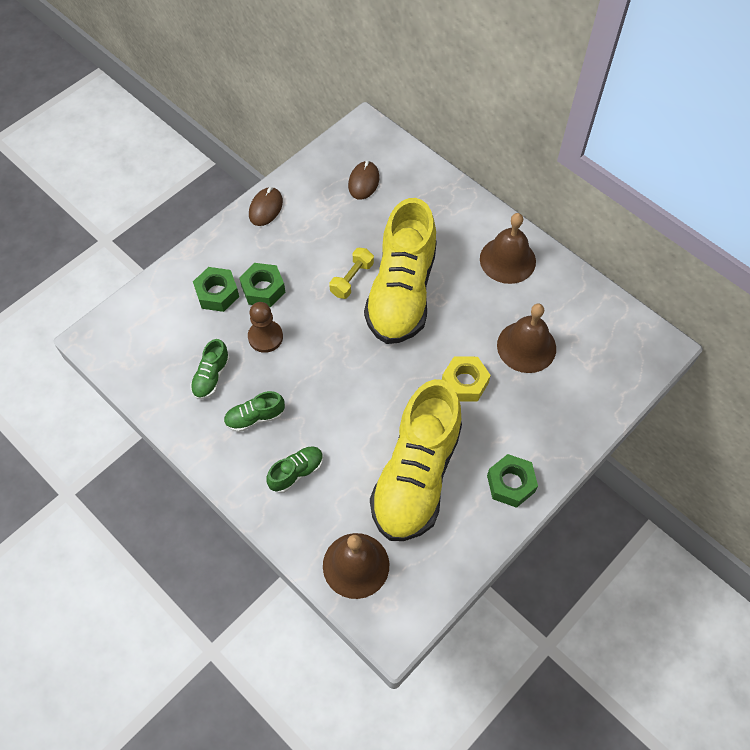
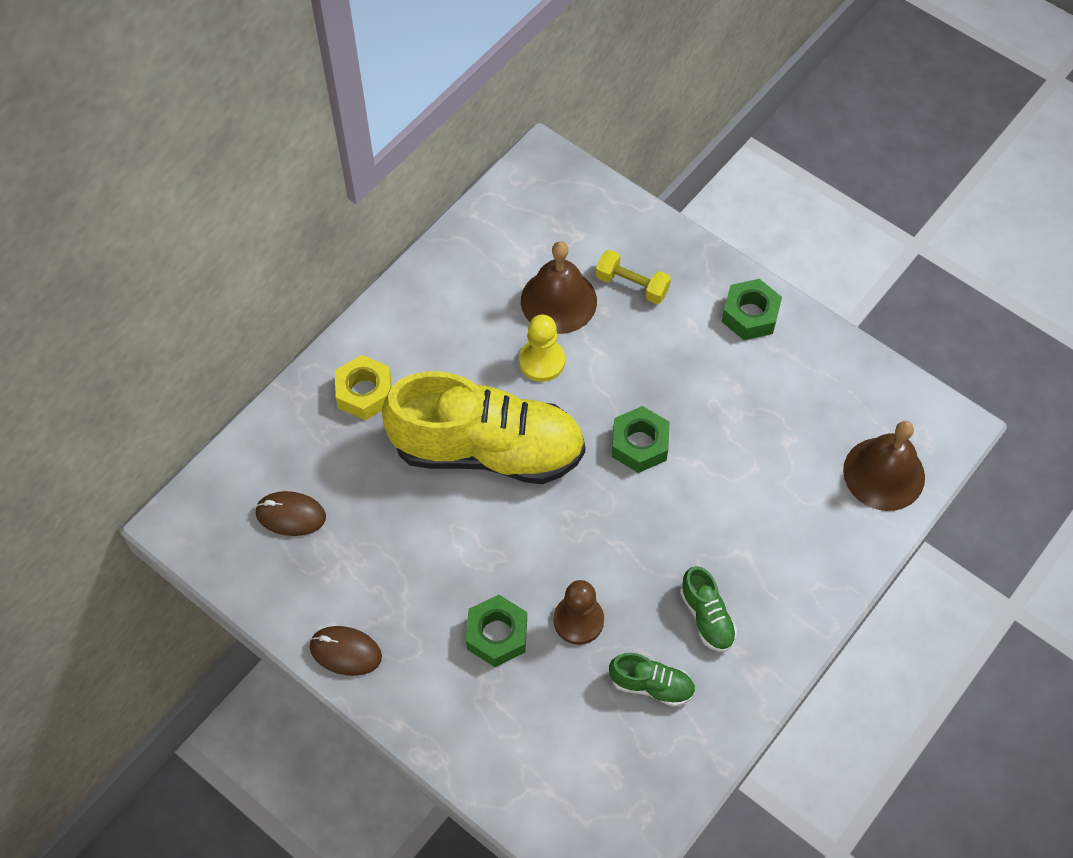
camera: 95 degrees left, 0 degrees up
green nut [193,267,239,312] -> green nut moved to [612,406,669,473]
green shoe [266,446,323,493] -> none
yellow dumbbell [329,248,374,299] -> yellow dumbbell moved to [595,250,671,304]
yellow shoe [370,379,462,541] -> none
yellow nut [442,356,491,402] -> yellow nut moved to [335,355,392,420]
brown bell [480,213,536,284] -> none
none -> yellow pawn [519,315,565,382]

